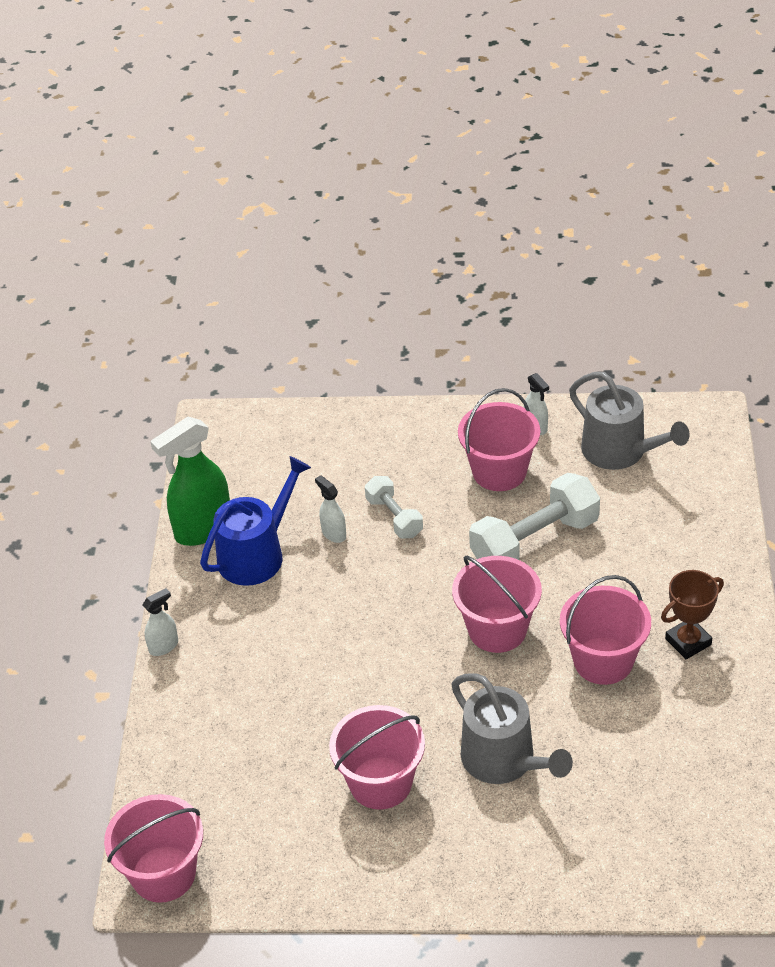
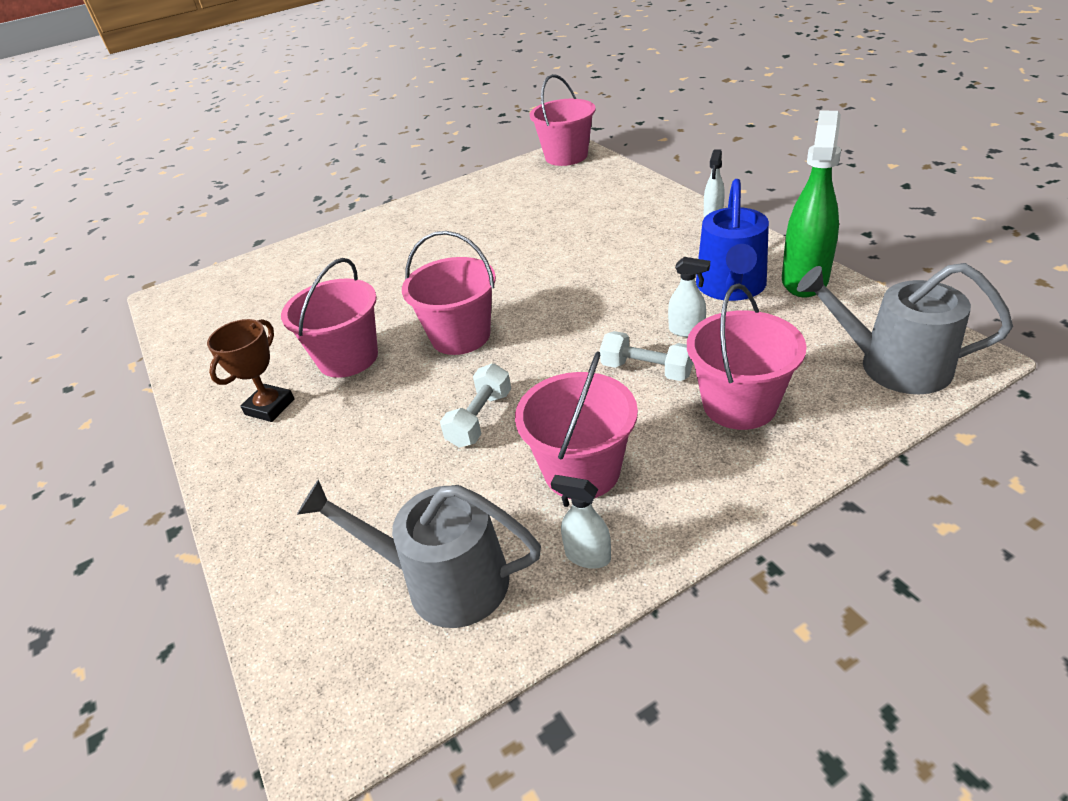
camera: 150 degrees right, 5 degrees down
pink bucket [329,705,425,810] -> pink bucket moved to [687,283,807,430]
grey watering can [451,673,573,784] -> grey watering can moved to [797,263,1013,394]
white dumbbell [469,473,600,560] -> white dumbbell [440,363,511,448], size x0.56

